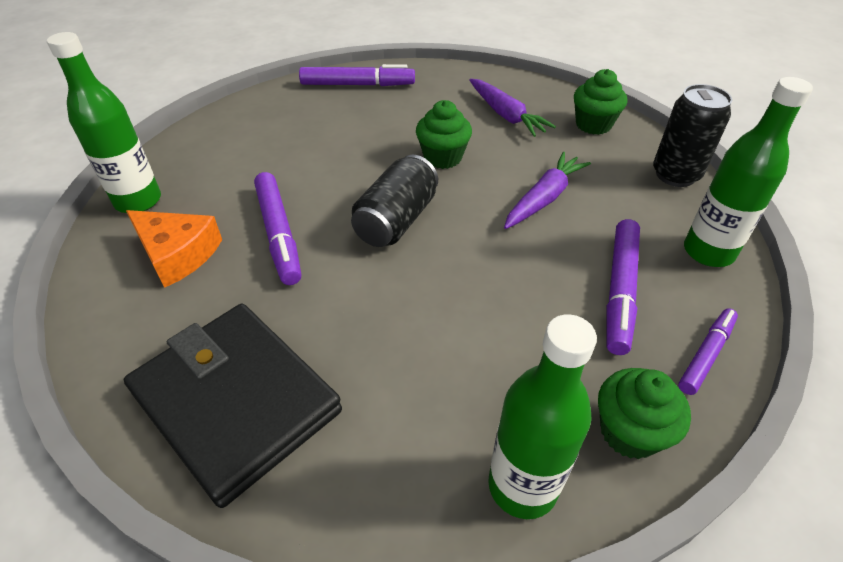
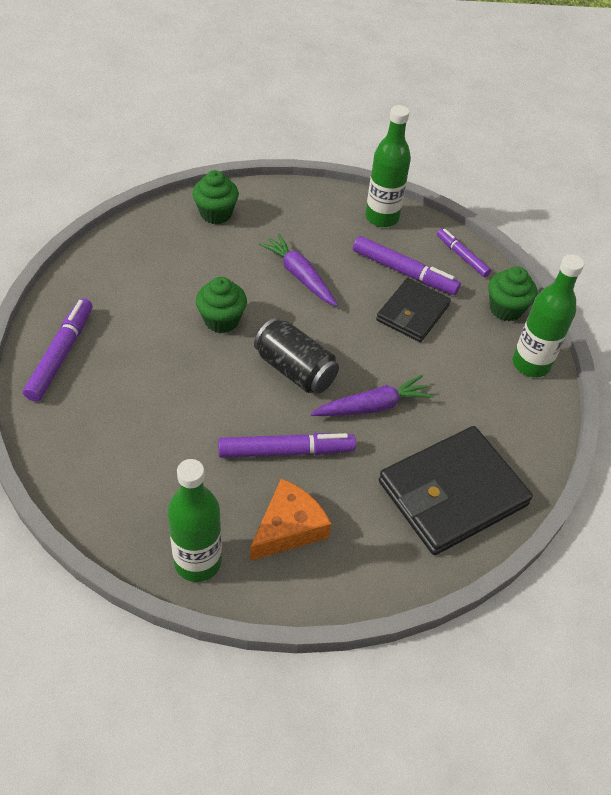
camera: 80 degrees left, 5 degrees up
purple carrot [469,79,556,137] -> purple carrot moved to [311,375,434,416]
black can [653,84,732,187] -> none
none -> black wallet [376,278,451,342]

